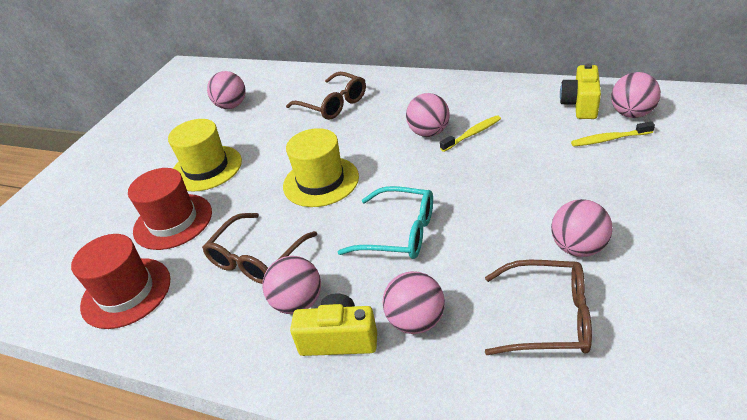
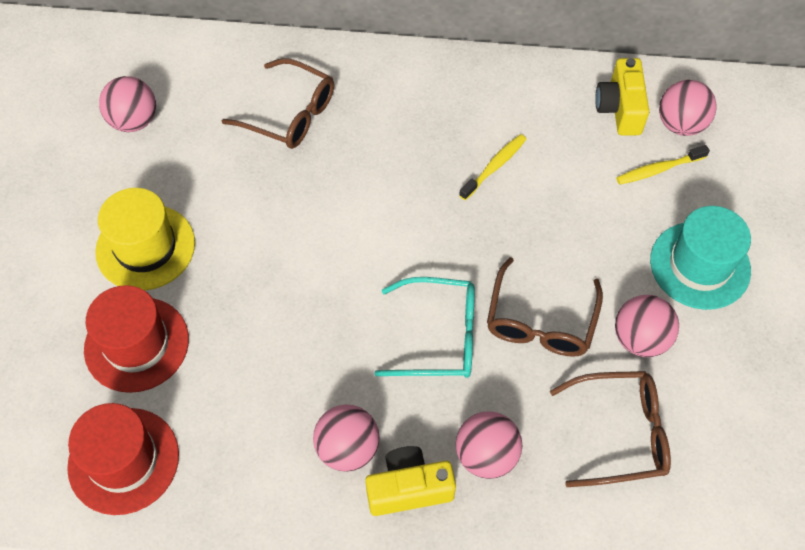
camera: 20 degrees left, 20 degrees up
brown glasses [202,213,317,284] -> brown glasses moved to [487,257,603,357]
yellow hat [283,128,359,207] -> none
pink ball [406,93,450,137] -> none
none -> turquoise hat [650,206,751,310]

